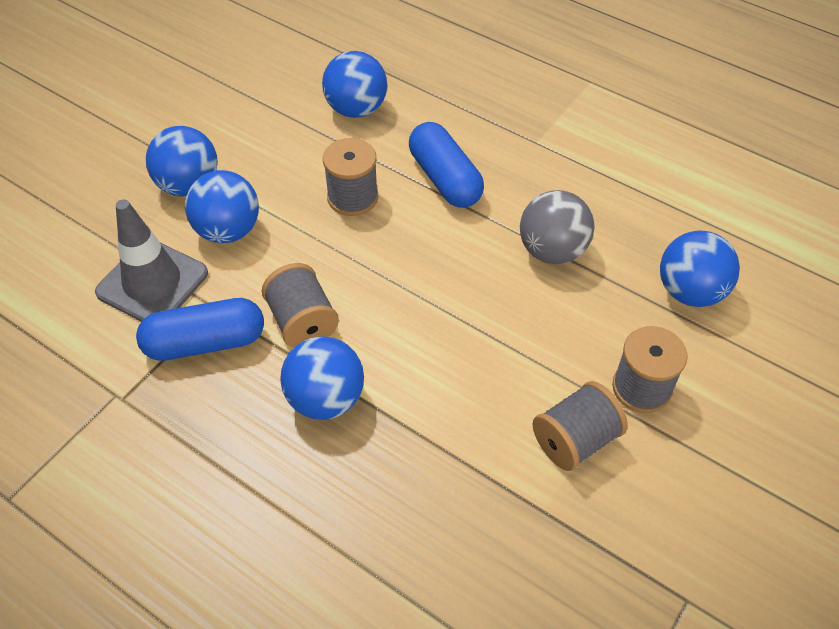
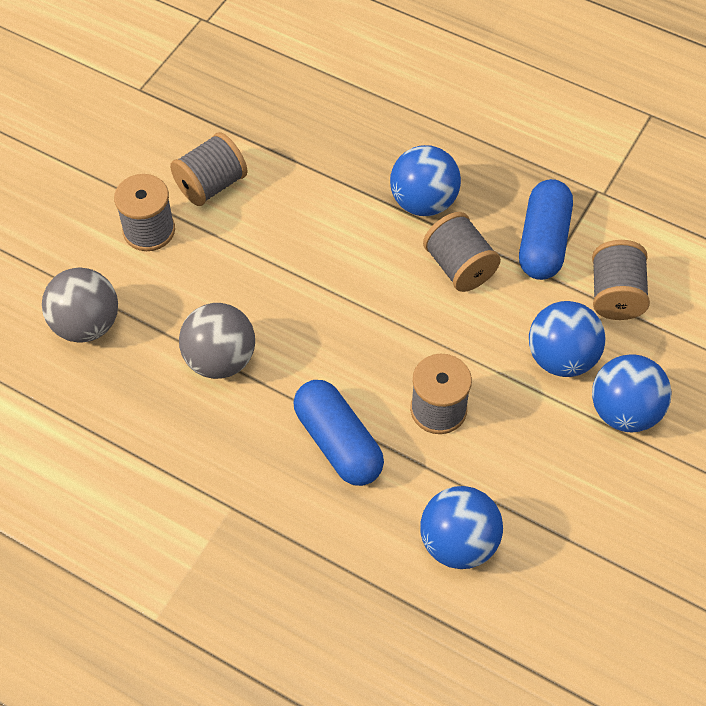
camera: 175 degrees right, 5 degrees up
grey traffic cone [95,199,208,322] -> grey spool [592,240,650,320]
blue capsule [136,298,264,361] -> blue capsule turned 60 degrees counterclockwise [519,179,573,280]
blue ball [660,231,740,307] -> grey ball [42,268,118,343]

